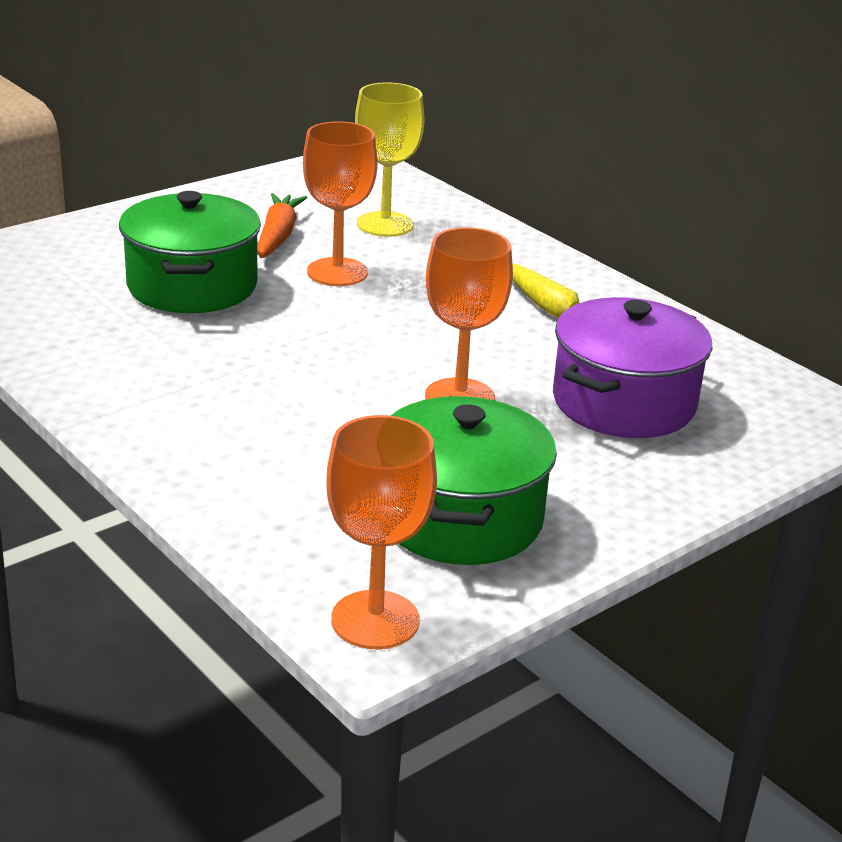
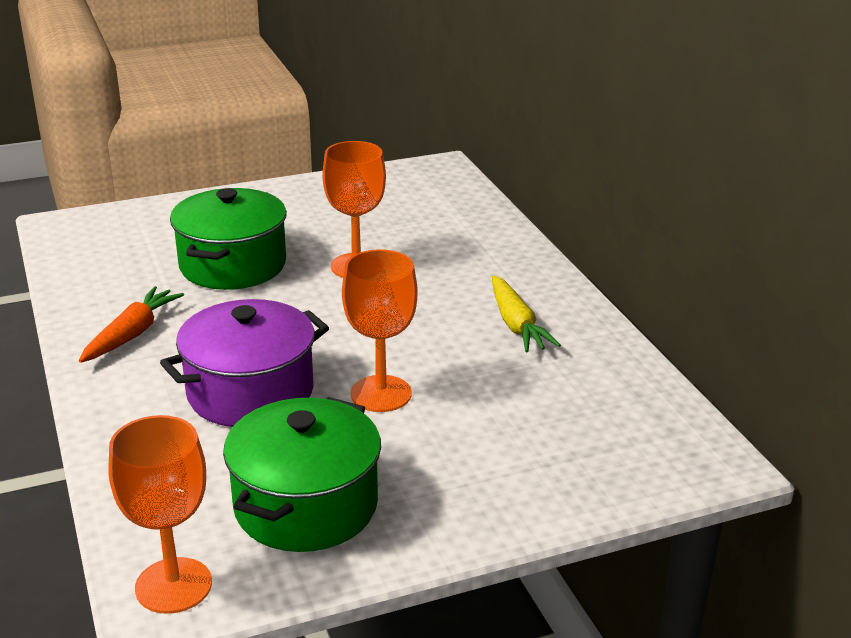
camera: 20 degrees right, 0 degrees up
orange carrot [257,193,307,258] -> orange carrot moved to [79,286,184,363]
yellow goblet [355,82,424,237] -> none
purple pot [553,297,712,438] -> purple pot moved to [160,299,329,427]

